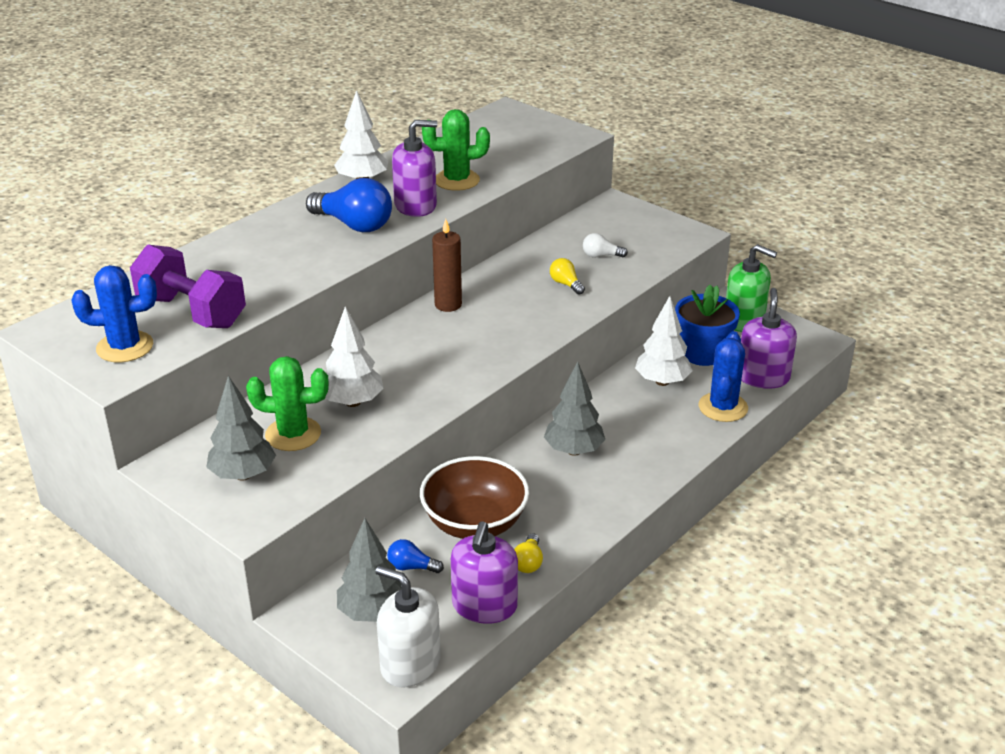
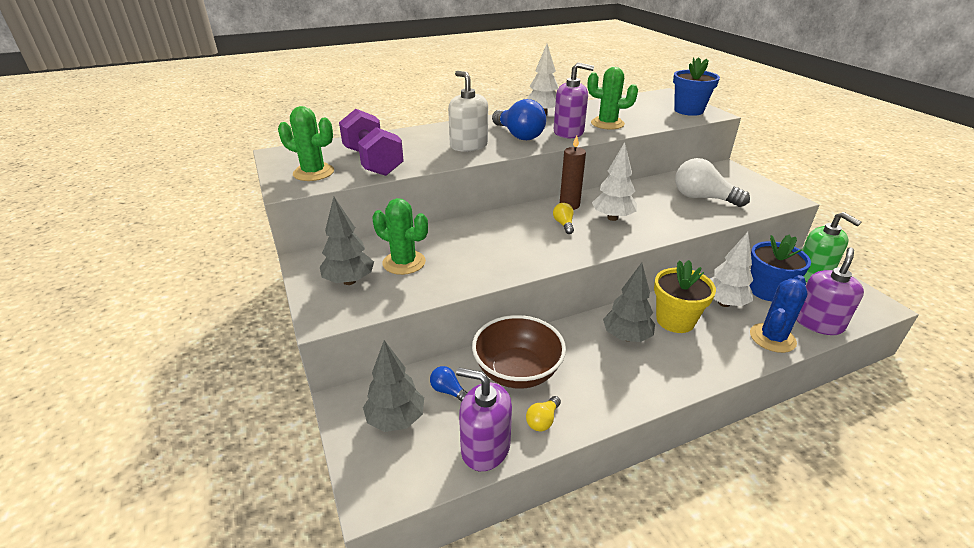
camera: 25 degrees right, 0 degrees up
blue cactus [71,265,157,362] -> green cactus [278,106,334,181]
white tree [326,307,384,407] -> white tree moved to [592,142,637,221]
white soap dispenser [375,566,441,688] -> white soap dispenser moved to [448,71,488,152]
purple soap dispenser [451,521,518,624] -> purple soap dispenser turned 75 degrees clockwise [456,367,512,471]
yellow light bulb [550,258,585,295] -> yellow light bulb moved to [553,203,574,234]
white light bulb [583,233,628,257] -> white light bulb [675,158,750,207], size x2.07
none -> yellow flower pot [654,260,716,333]
none -> blue flower pot [673,57,720,116]

